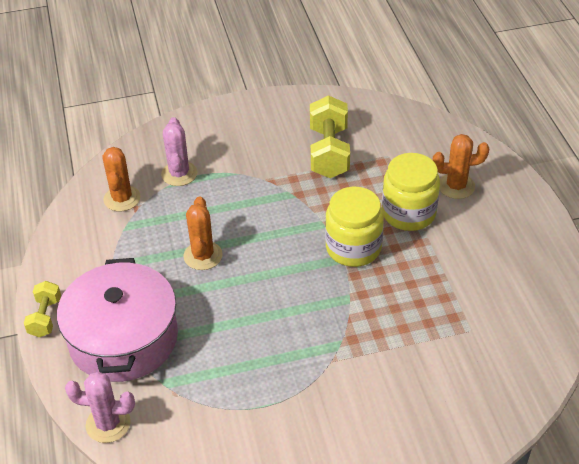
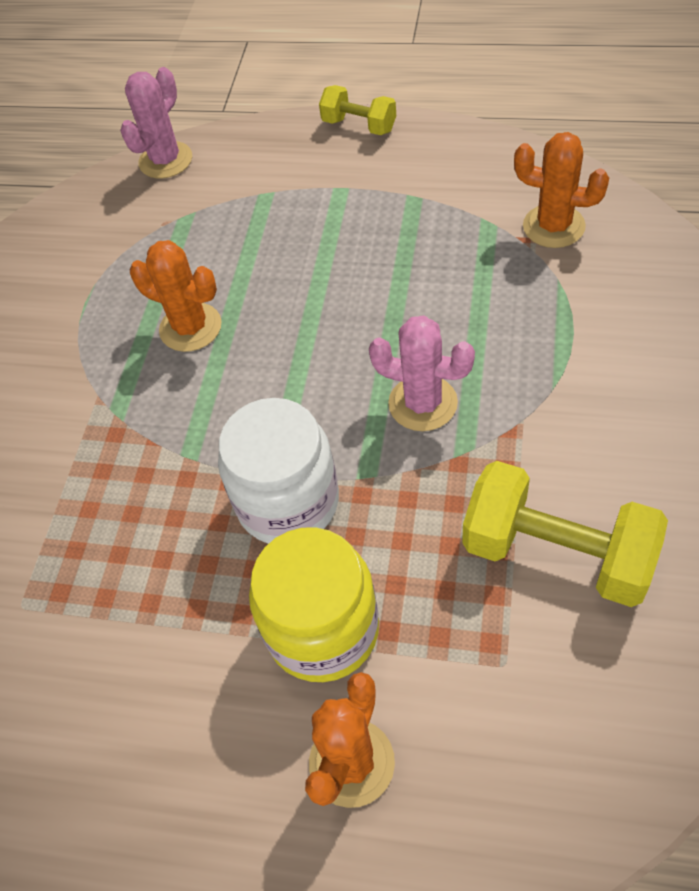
camera: 120 degrees right, 10 degrees up
pink pot [57,258,178,382] -> none
pink cactus [161,117,197,186] -> pink cactus moved to [369,315,475,431]
orange cactus [183,196,223,270] -> orange cactus moved to [130,240,222,352]
yellow jar [325,187,384,267] -> white jar [218,398,339,544]

